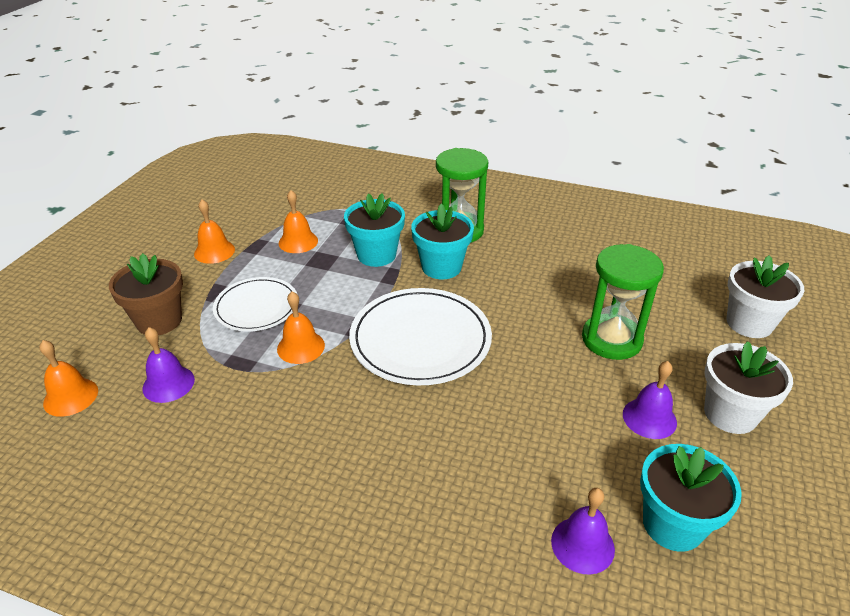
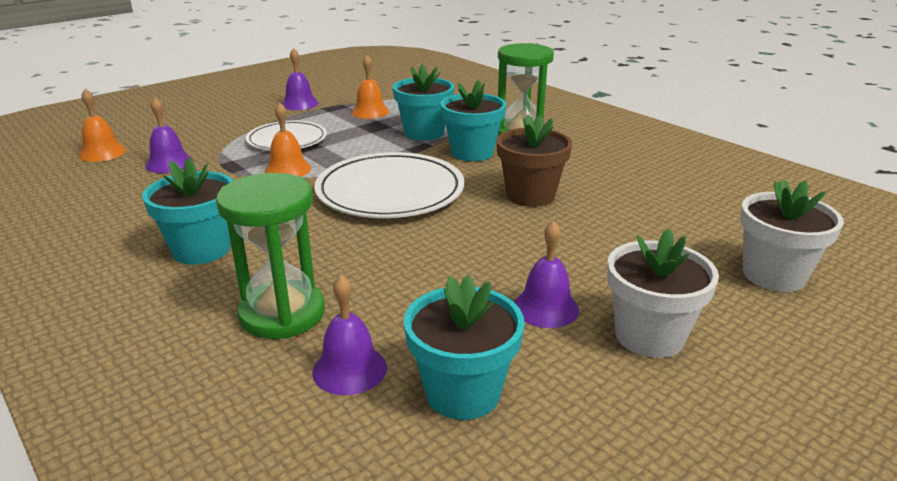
camera: 30 degrees right, 10 degrees down
brown flower pot [109,253,183,335] -> brown flower pot moved to [496,115,572,207]
orange bell [194,200,235,264] -> purple bell [282,48,318,110]
green hourglass [582,244,664,360] -> green hourglass moved to [216,173,325,339]
none -> turquoise flower pot [142,158,233,265]

